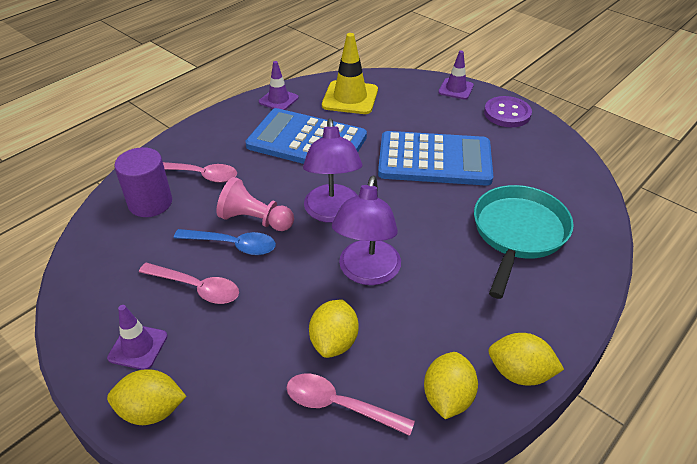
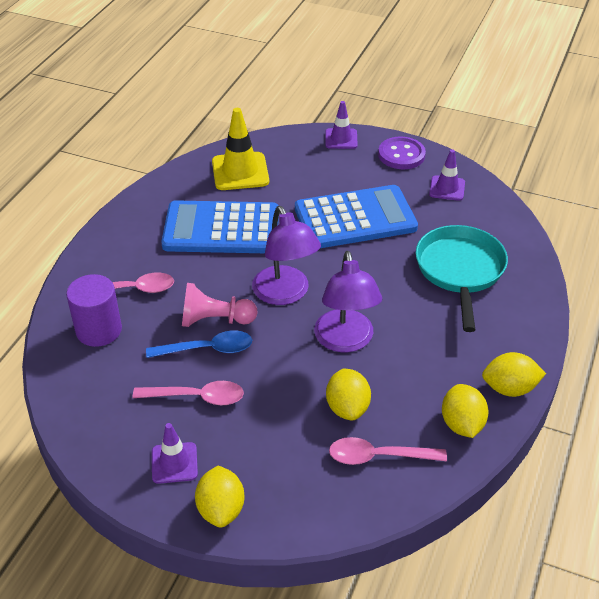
camera: 20 degrees left, 0 degrees up
yellow lemon [107,369,187,425] -> yellow lemon turned 75 degrees counterclockwise [195,466,244,528]
purple traffic cone [259,61,299,110] -> purple traffic cone moved to [429,149,465,201]

